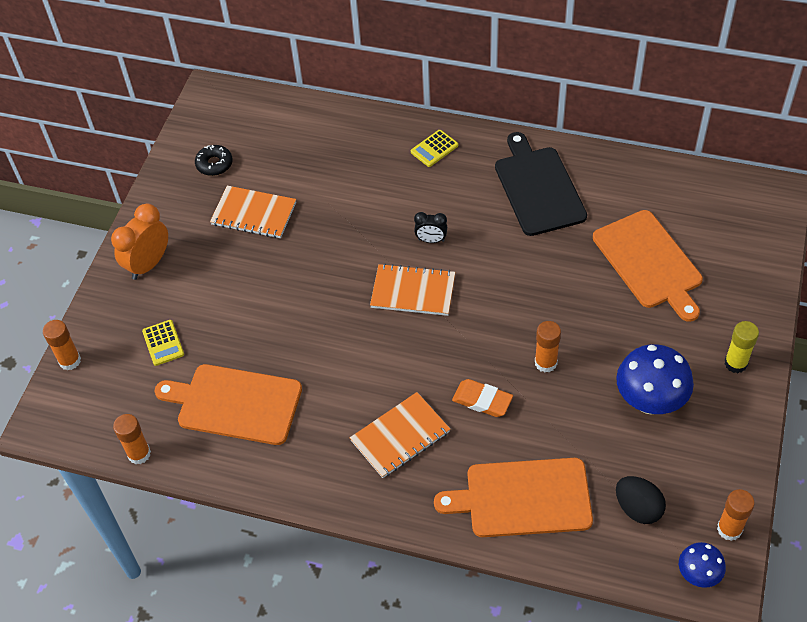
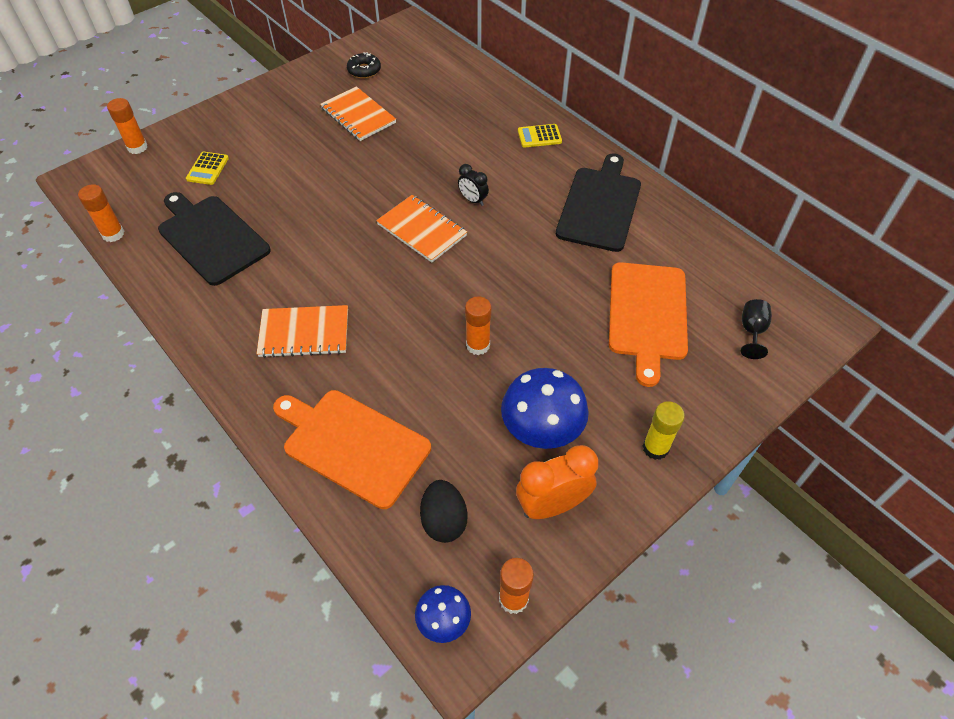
camera: 30 degrees right, 0 degrees up
orange clock [111,204,168,280] -> orange clock moved to [516,445,598,519]
orange cutting board [154,364,302,445] -> black cutting board [158,192,270,286]
orange eraser [452,379,513,417] -> none
none -> black goblet [741,299,772,359]

